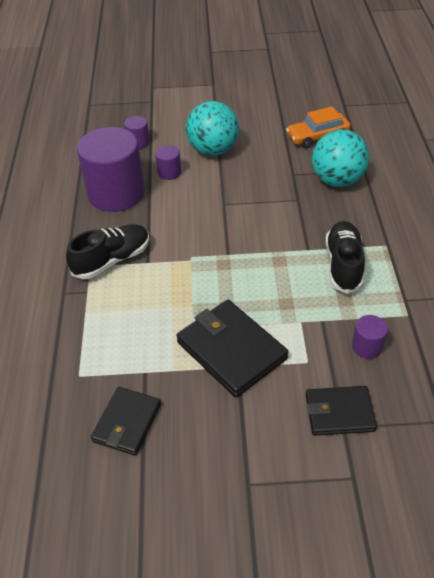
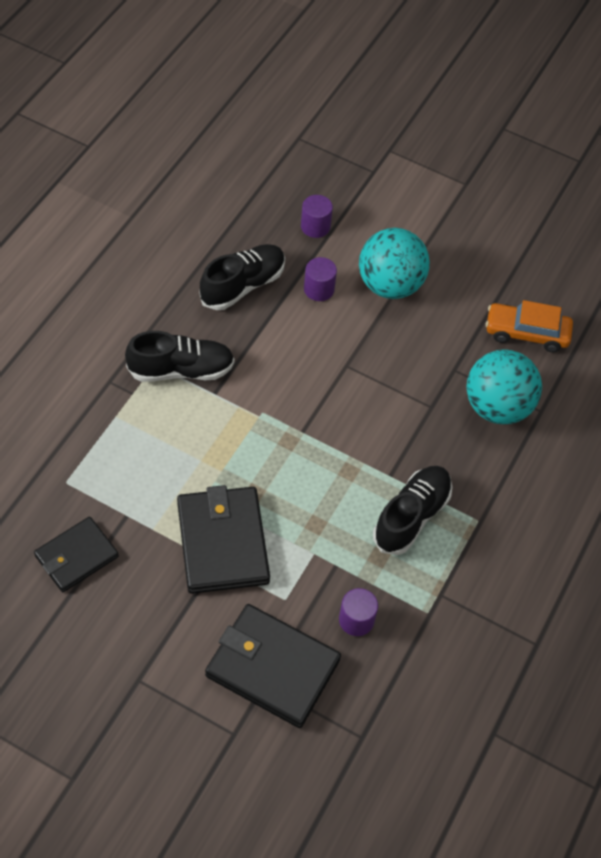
camera: 25 degrees right, 10 degrees up
purple cylinder [77,127,145,212] -> black shoe [199,244,285,310]
black wallet [306,386,377,436] -> black wallet [205,604,341,728], size x1.57

